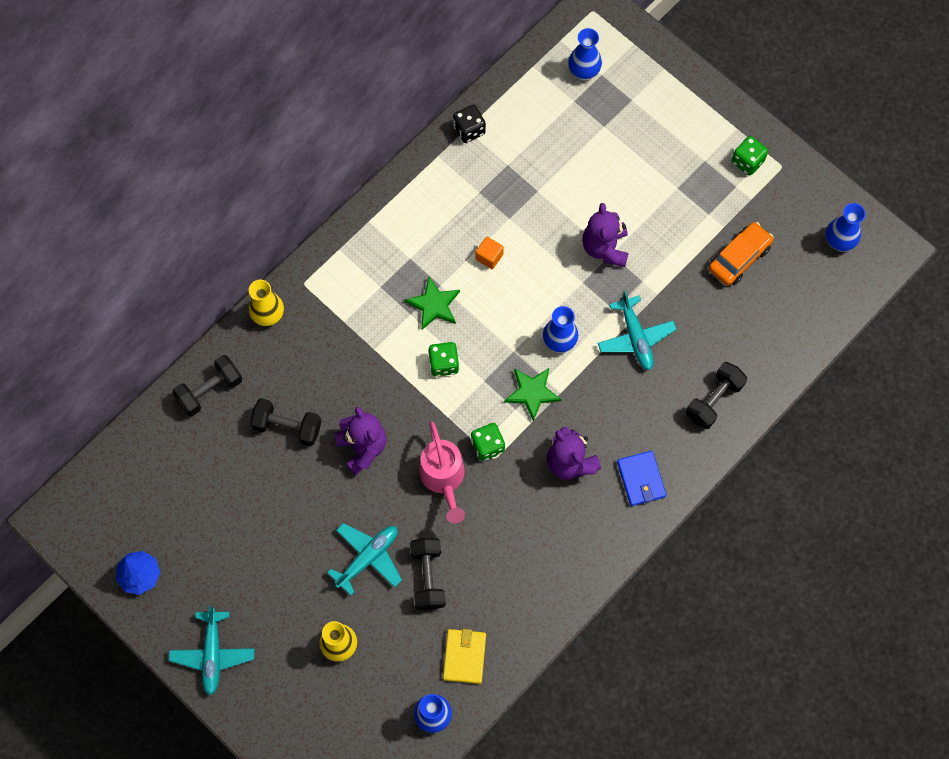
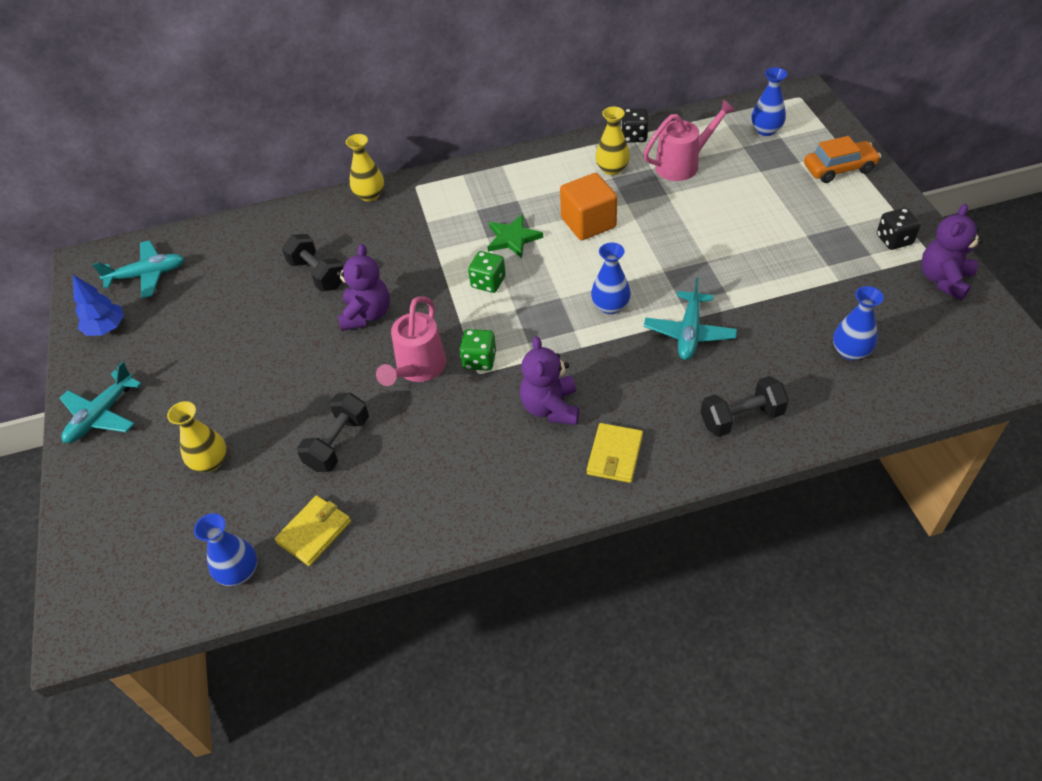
camera: 35 degrees right, 20 degrees down
black dumbbell [172,355,242,416] -> none
turquoise plane [327,523,402,596] -> turquoise plane moved to [92,240,185,298]
orange cube [476,237,504,269] -> orange cube [560,173,617,240], size x1.96
green star [504,368,562,422] -> none
purple teddy bear [582,203,629,267] -> purple teddy bear moved to [921,204,983,300]
blue wallet [617,451,667,506] -> yellow wallet [587,423,643,483]
orange car [709,222,774,286] -> orange car moved to [804,136,881,183]
green dice [732,136,768,176] -> black dice [877,208,921,250]
blue vase [826,203,866,252] -> blue vase moved to [833,286,884,360]
none -> yellow vase [595,106,630,175]
none -> pink watering can [643,99,736,181]

